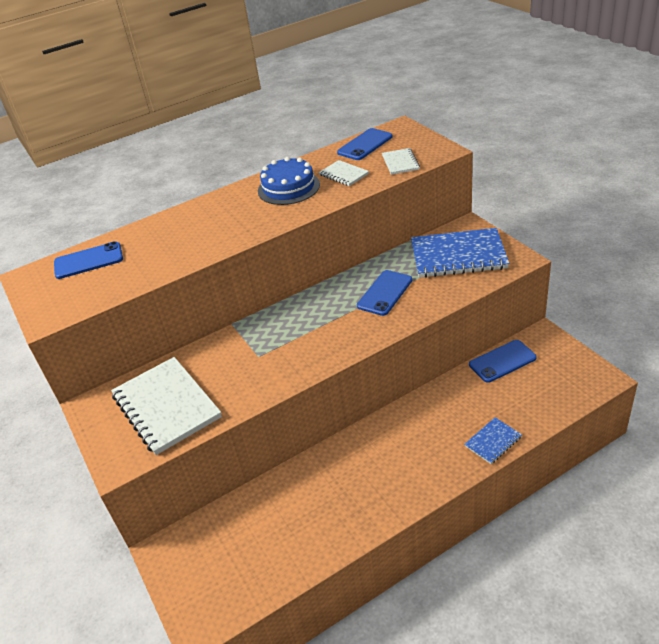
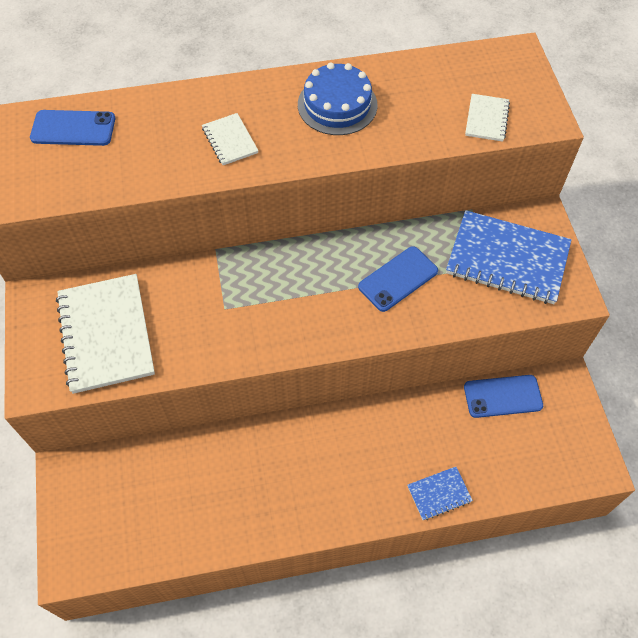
camera: 15 degrees right, 20 degrees up
white notebook [319,160,369,186] -> white notebook moved to [202,113,259,165]
blue phone [337,128,392,160] -> none

